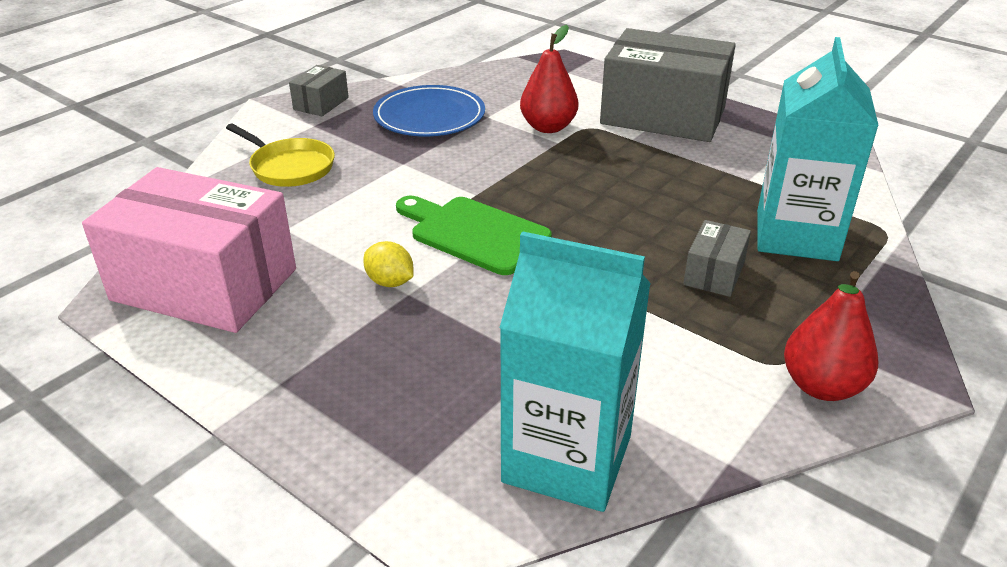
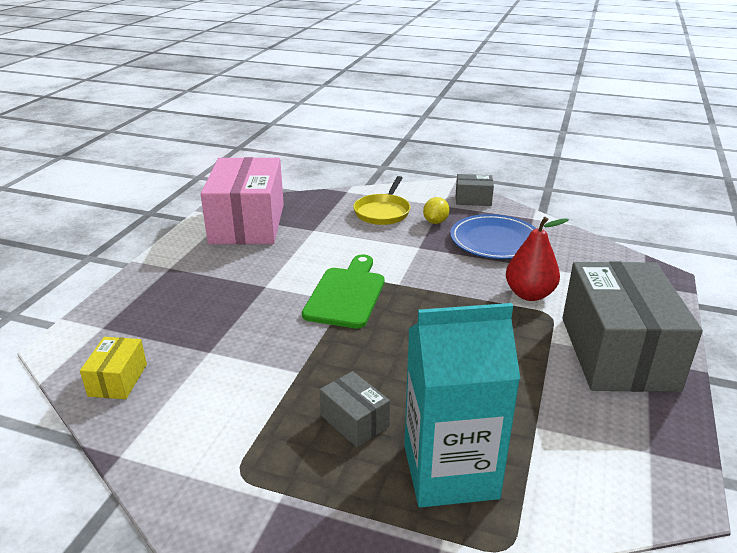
camera: 70 degrees right, 5 degrees down
yellow lemon [363,241,413,287] -> yellow lemon moved to [423,197,449,224]
turquoise carton [500,231,651,512] -> yellow box [80,337,147,399]
grey box [683,220,751,297] -> grey box turned 45 degrees clockwise [320,371,390,447]
red pear [784,271,878,401] -> none

